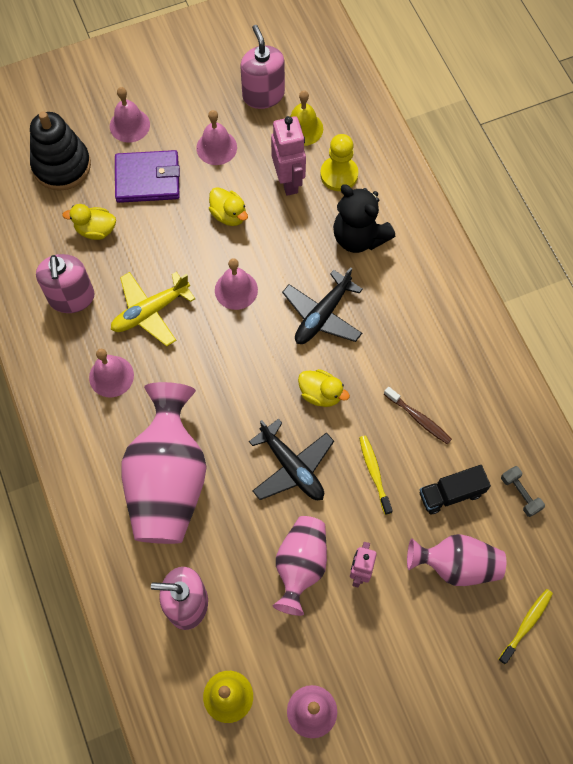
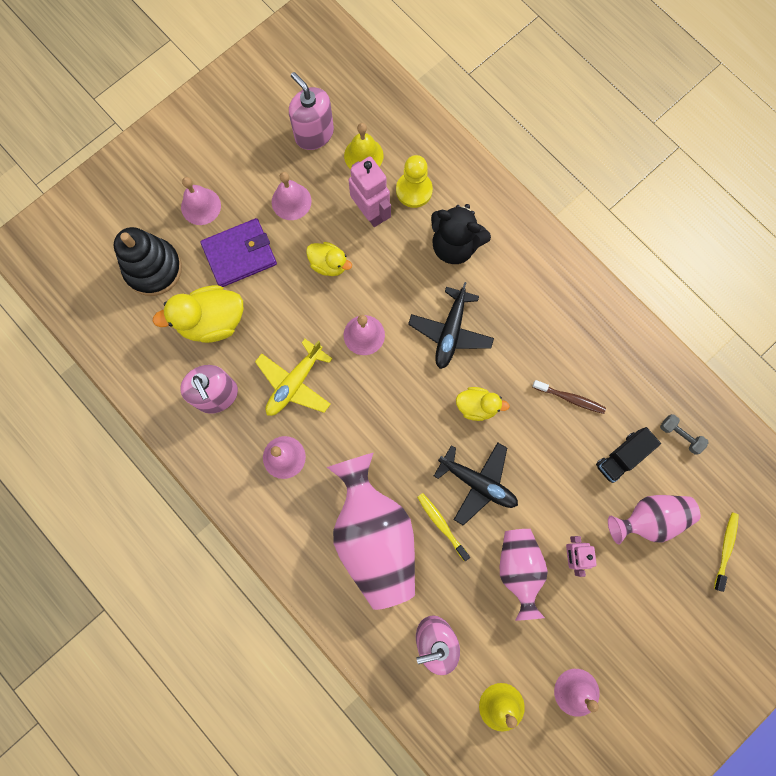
camera: 20 degrees left, 10 degrees up
yellow duck [62,204,116,240] -> yellow duck [152,285,243,343], size x1.68
yellow toothbrush [359,435,393,515] -> yellow toothbrush moved to [417,493,470,561]

